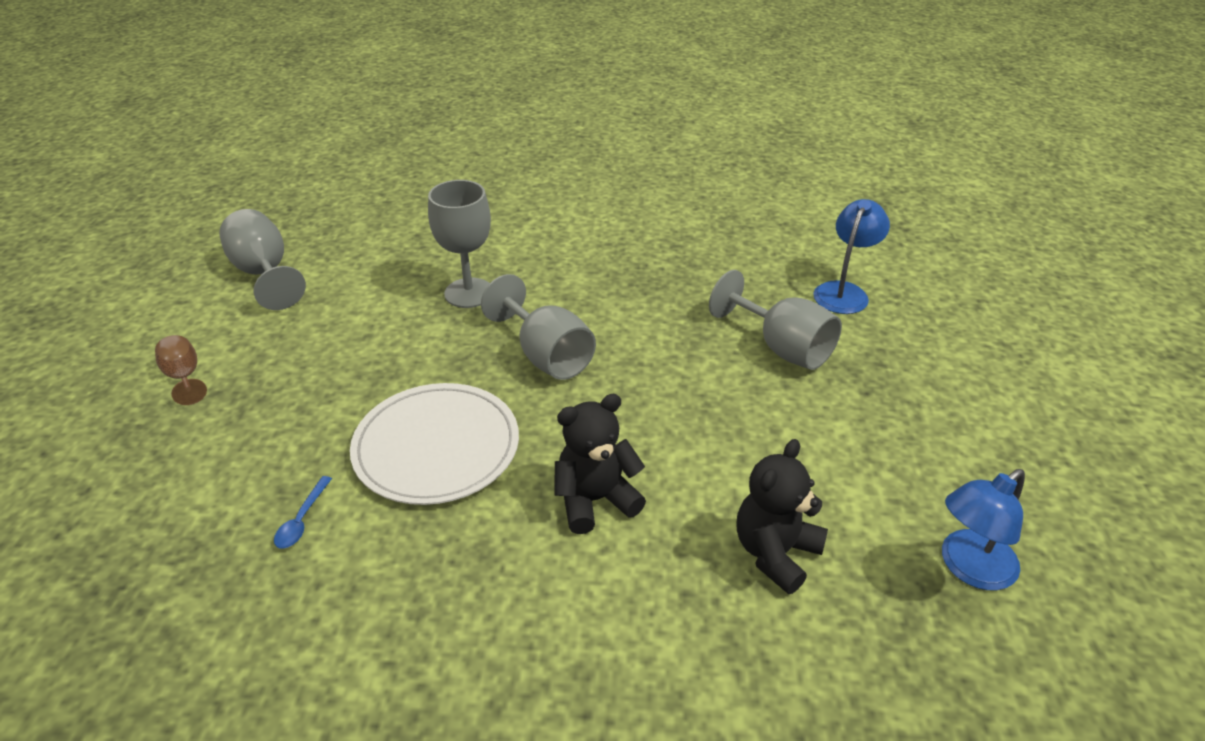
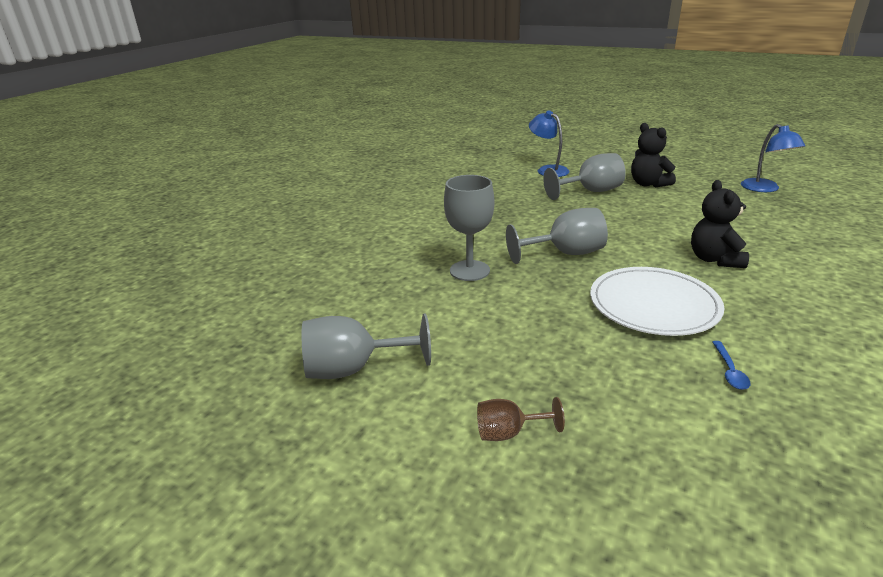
camera: 65 degrees left, 10 degrees down
blue spoon [274,476,332,548] -> blue spoon turned 60 degrees clockwise [712,341,751,390]
black teddy bear [736,439,828,594] -> black teddy bear moved to [631,123,676,188]

